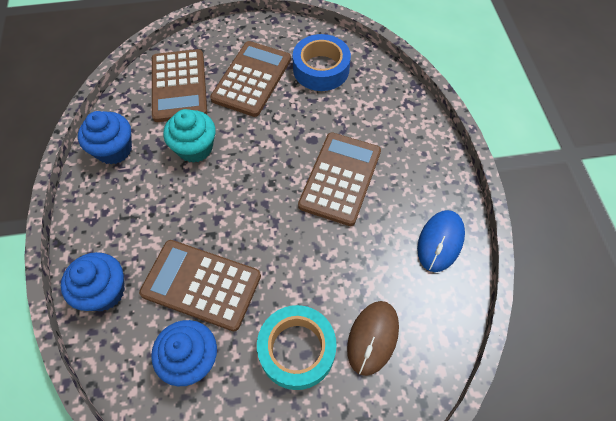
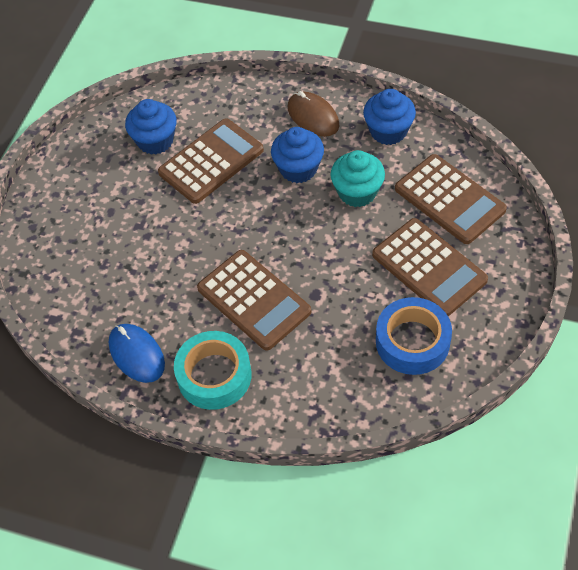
camera: 120 degrees right, 5 degrees down
blue cupcake [61,252,125,311] -> blue cupcake moved to [271,127,324,183]
brown calculator [152,49,207,122] -> brown calculator turned 150 degrees counterclockwise [395,154,507,244]
turquoise tape [257,305,336,390] -> turquoise tape moved to [174,331,252,410]
brown mouse [347,301,399,376] -> brown mouse moved to [288,91,339,137]

